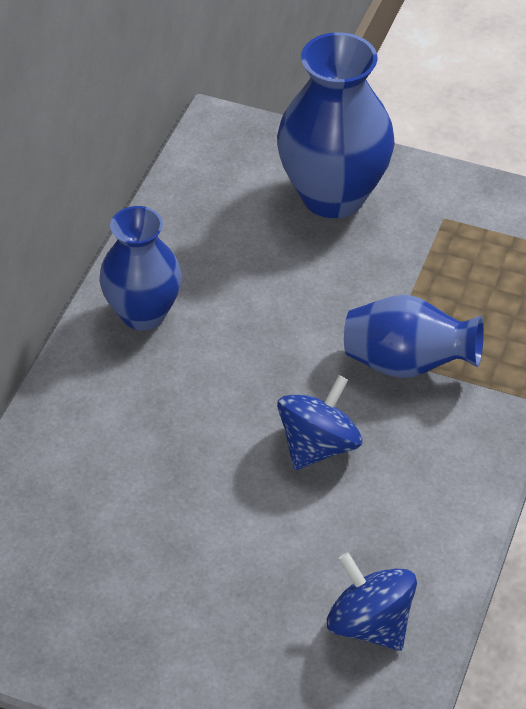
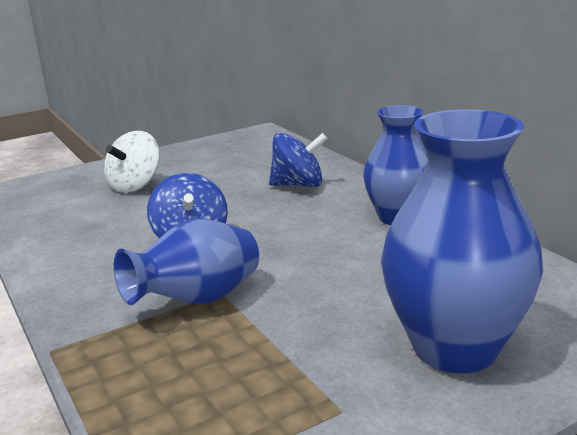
camera: 130 degrees right, 25 degrees down
blue spinning top [327,552,417,651] -> blue spinning top moved to [269,133,327,187]
none -> white spinning top [104,131,160,193]

